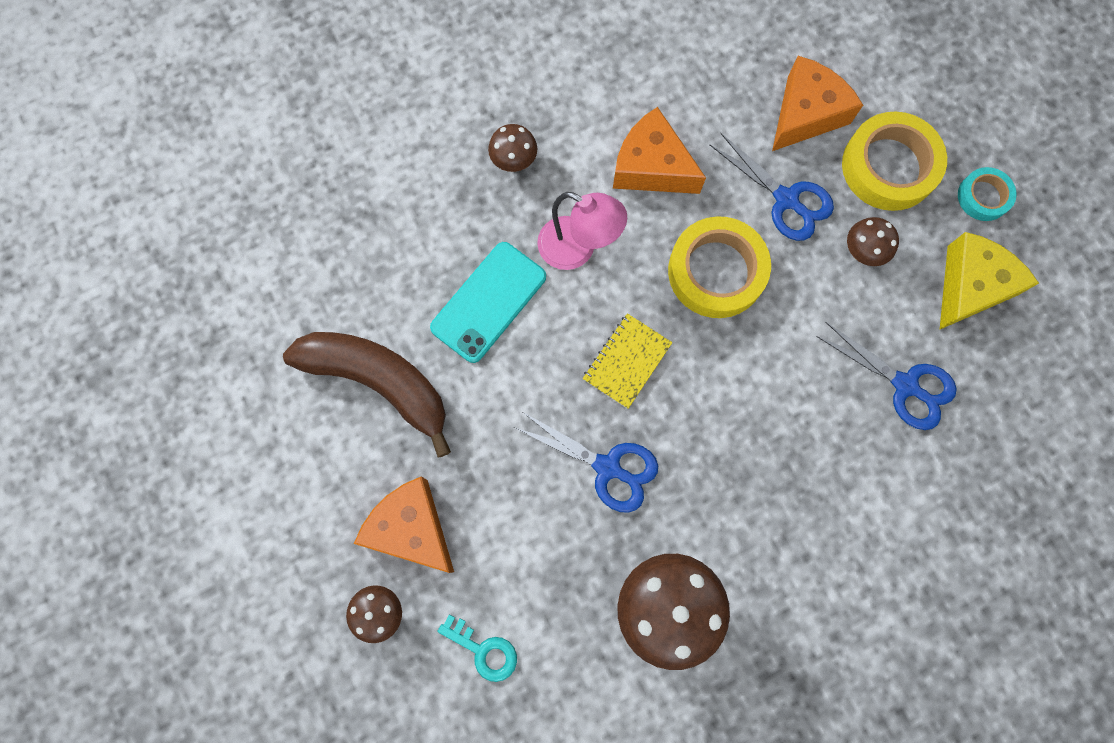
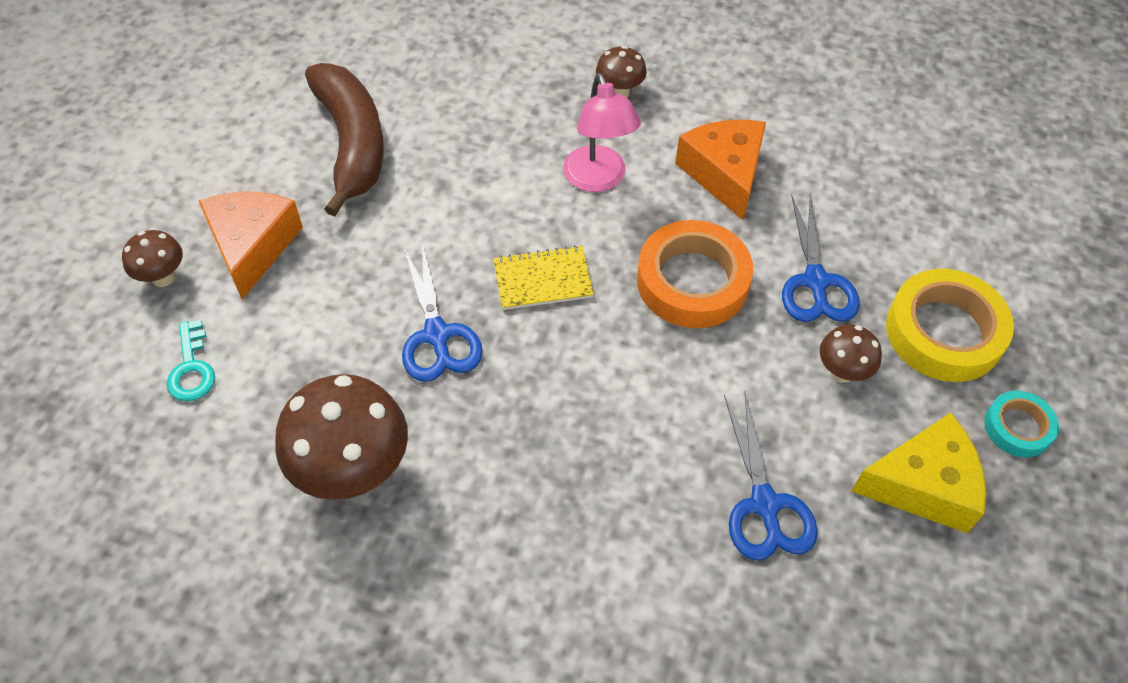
camera: 45 degrees right, 20 degrees down
turquoise phone [430,242,546,363] -> none
yellow tape [668,216,771,318] -> orange tape [637,220,753,328]
orange cheese [772,56,863,151] -> none

